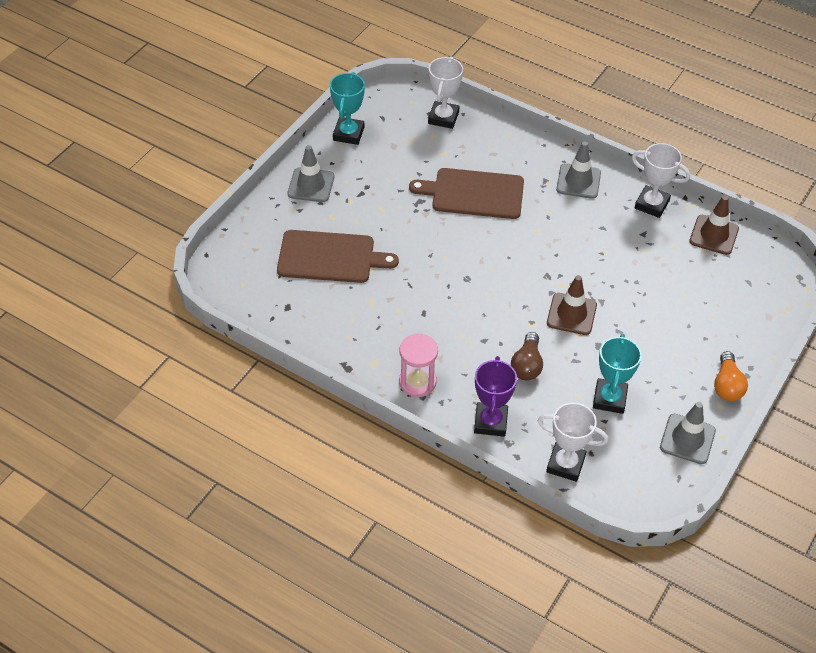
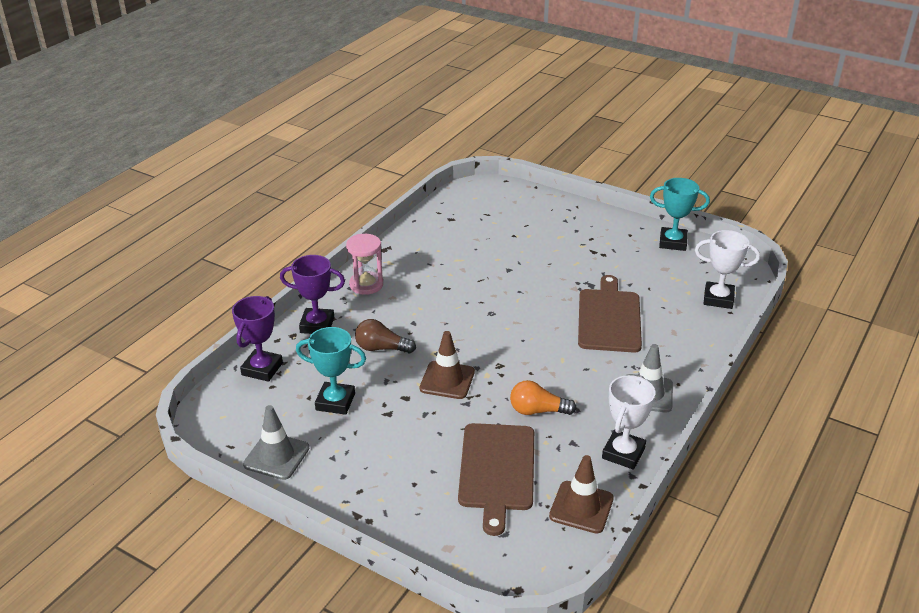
camera: 90 degrees right, 15 degrees down
brown cutting board [277,230,399,283] -> brown cutting board moved to [458,423,534,536]
grey traffic cone [288,145,334,202] -> none
white trophy [538,403,608,482] -> purple trophy [232,296,283,382]
orange light bulb [714,351,748,401] -> orange light bulb moved to [510,380,577,415]

